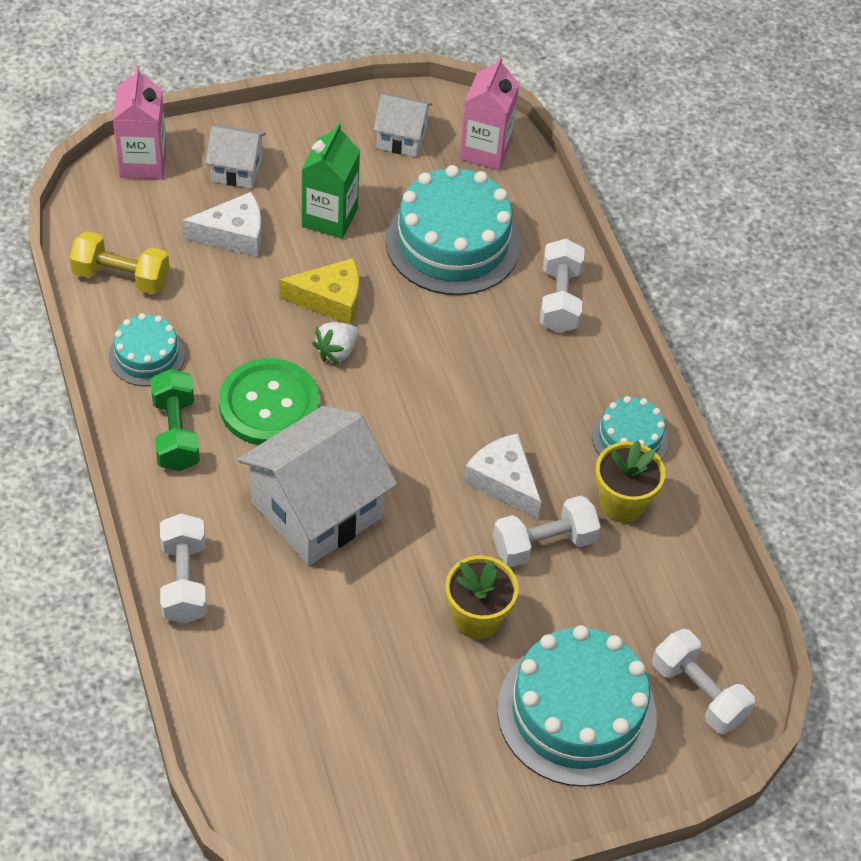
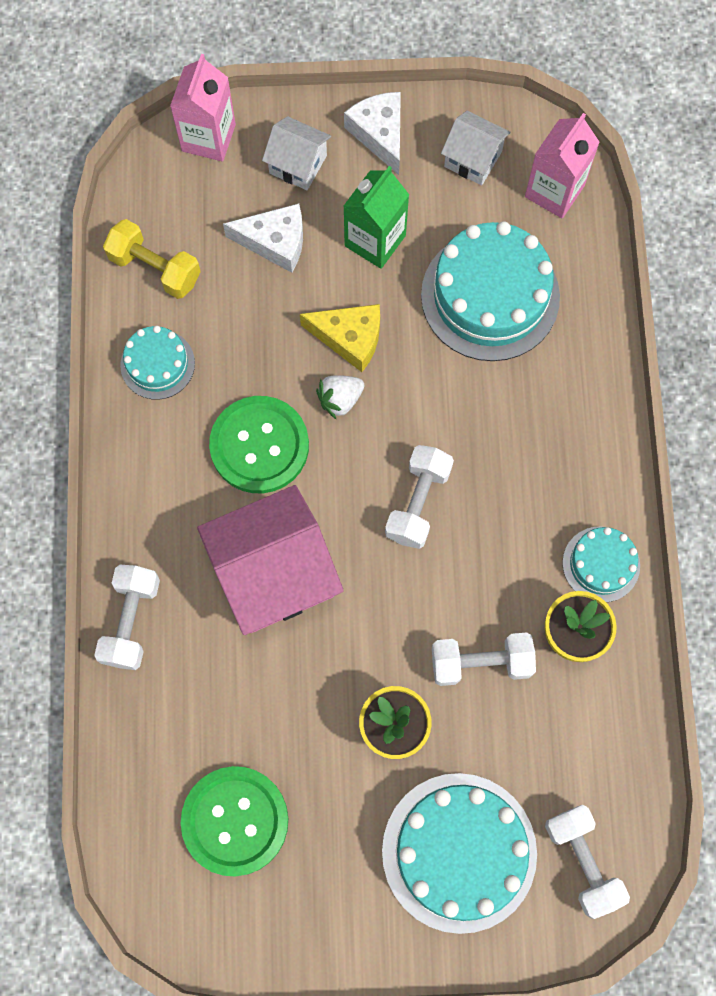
camera: 20 degrees right, 20 degrees up
green dumbbell [150,369,200,471] -> none
white house [238,406,397,566] -> pink house [197,485,344,635]
white cheese [464,433,541,519] -> white cheese moved to [344,92,401,175]
white dumbbell [540,239,584,333] -> white dumbbell moved to [385,445,454,549]
none -> green button [181,766,288,876]

